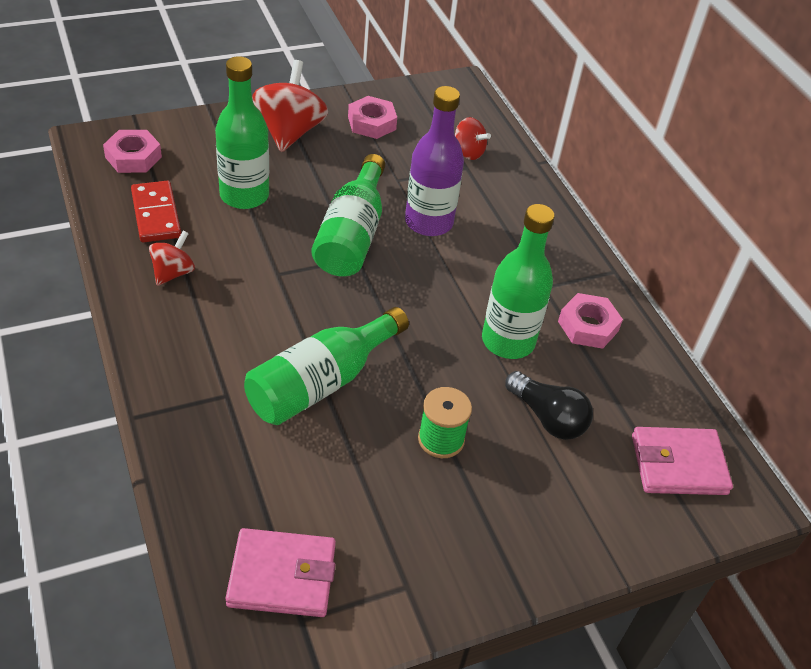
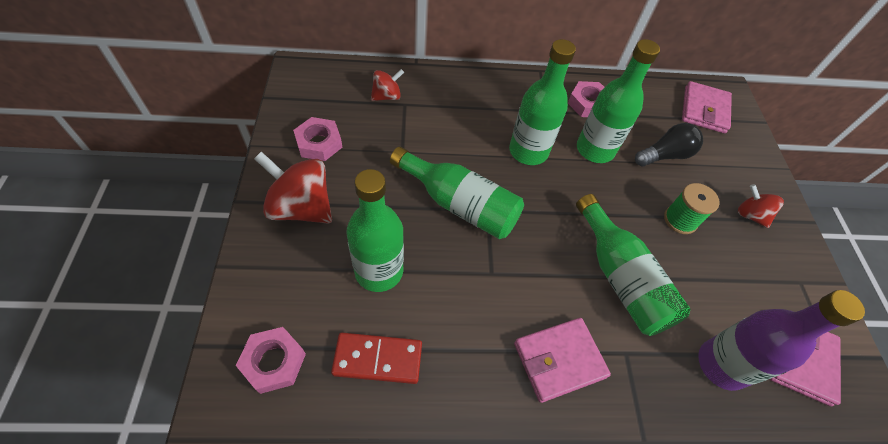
camera: 70 degrees left, 10 degrees up
red spinning top [149,231,195,286] -> red spinning top moved to [738,184,784,228]
purple bottle [405,86,464,236] -> purple bottle moved to [698,290,865,391]
none -> green bottle [509,39,576,165]
none -> pink wallet [514,318,611,403]

